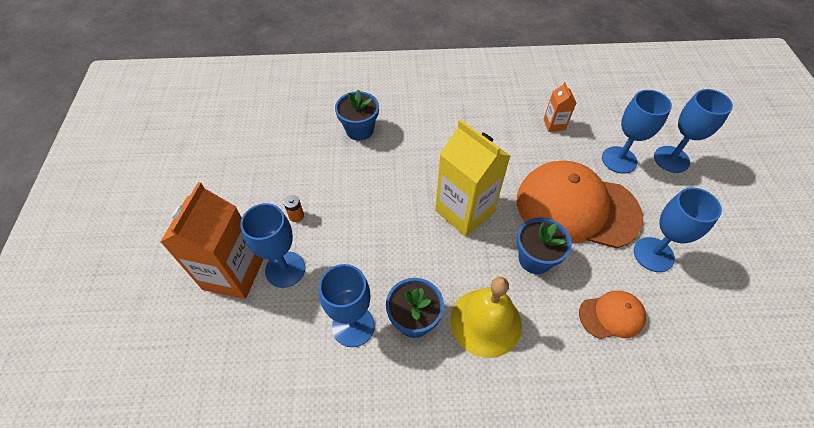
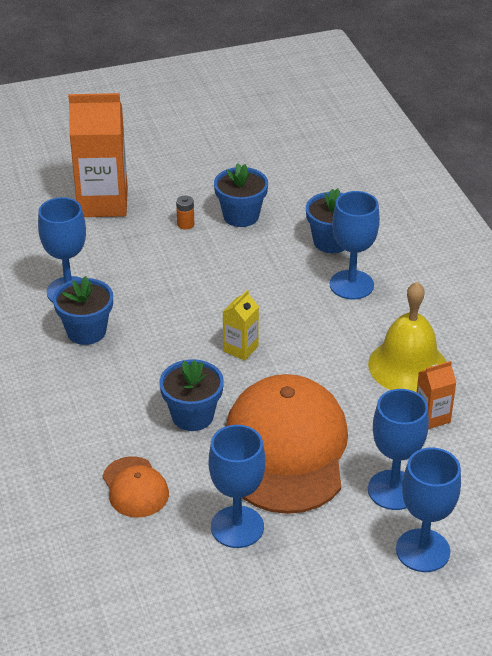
camera: 75 degrees right, 15 degrees down
blue goblet [240,203,305,288] -> blue goblet moved to [330,191,380,300]
yellow carton [435,119,510,237] -> yellow carton [223,290,259,361], size x0.48
yellow bell [450,277,522,358] -> yellow bell moved to [368,282,446,392]
none -> blue flower pot [214,164,268,227]

